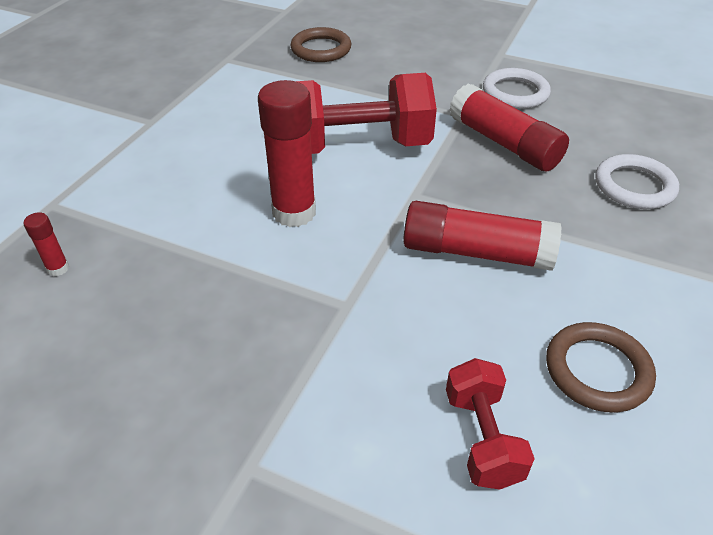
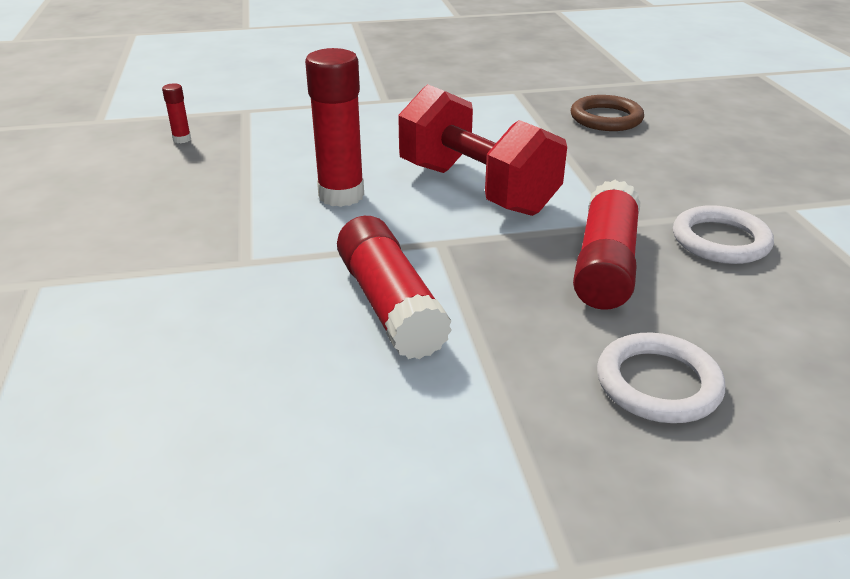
camera: 55 degrees right, 10 degrees down
red dumbbell [446,358,535,490] -> none
brown ring [546,322,656,413] -> none

